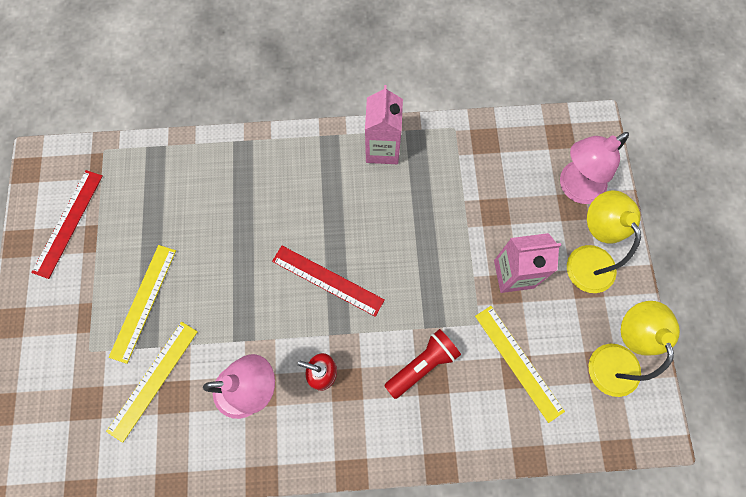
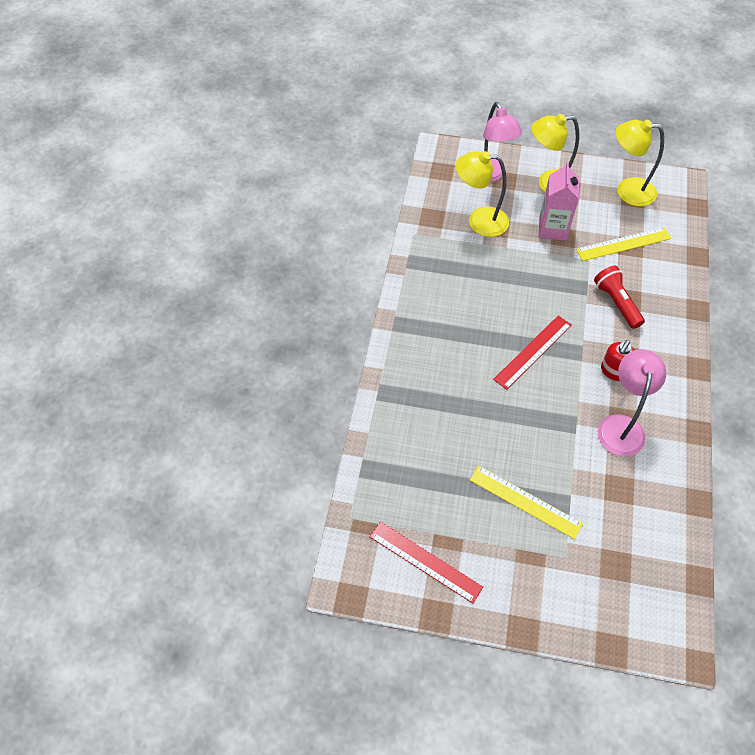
camera: 75 degrees left, 15 degrees down
yellow ruler [106,322,198,443] -> none
pink carton [365,85,403,164] -> none
none -> yellow lamp [456,151,509,237]

